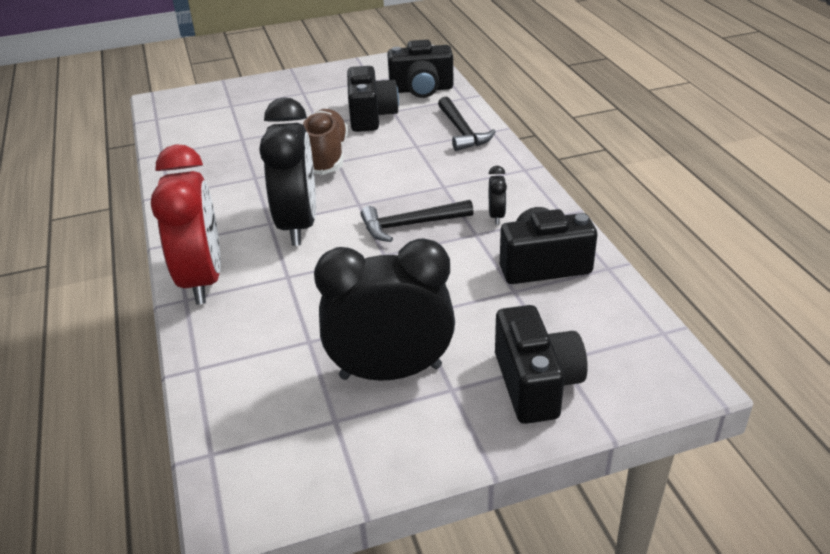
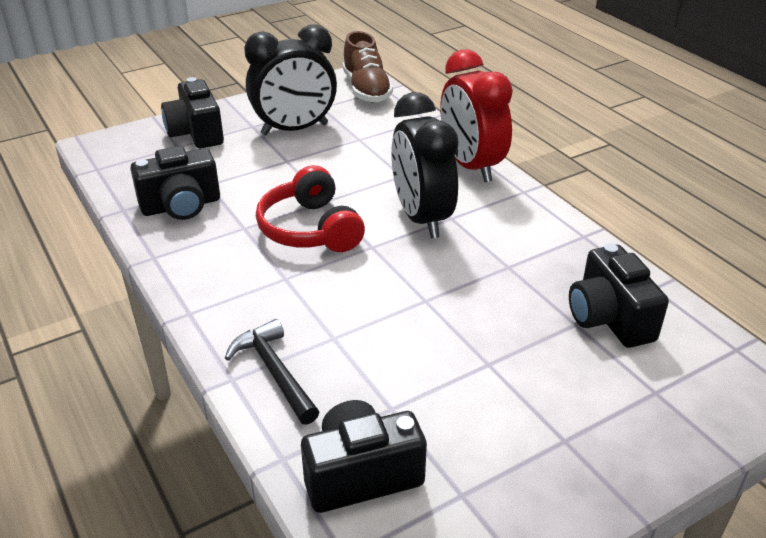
camera: 165 degrees right, 0 degrees up
brown shoe [303,109,348,175] -> brown shoe moved to [342,31,393,102]
black camera [347,66,399,132] -> black camera moved to [569,243,669,348]
black hammer [361,200,474,242] -> red headphones [256,165,365,252]
black clock [489,166,507,224] -> none

